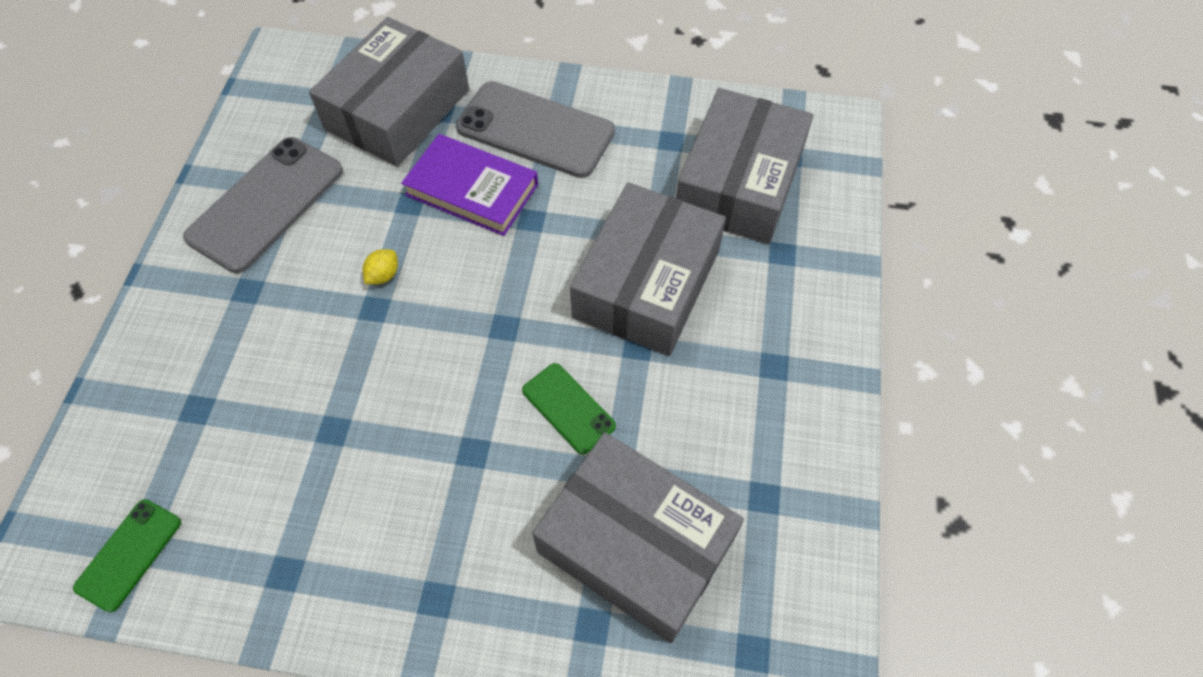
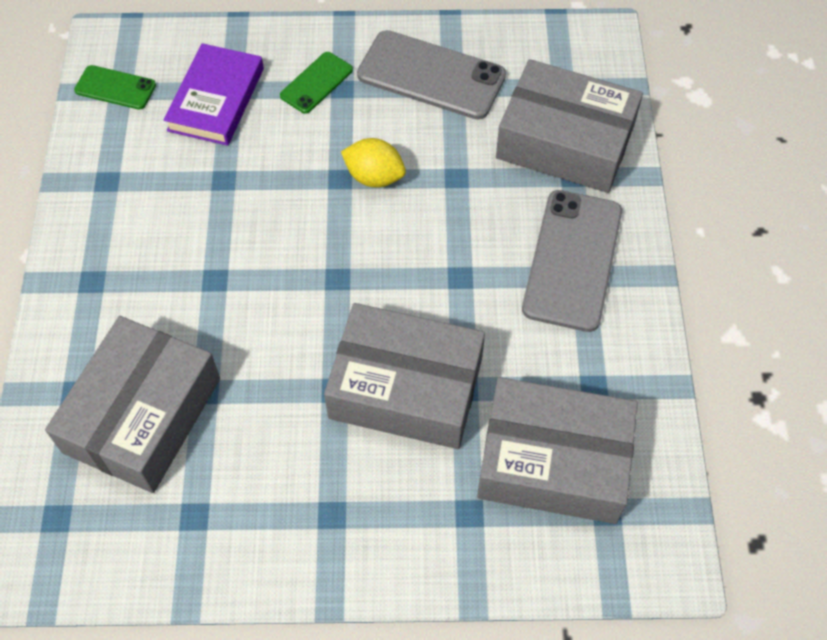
camera: 80 degrees right, 0 degrees up
yellow lemon [363,249,398,284] -> yellow lemon [341,138,406,188], size x1.69
purple book [401,134,538,236] -> purple book moved to [163,43,264,146]
green phone [522,363,616,455] -> green phone moved to [280,52,353,114]

